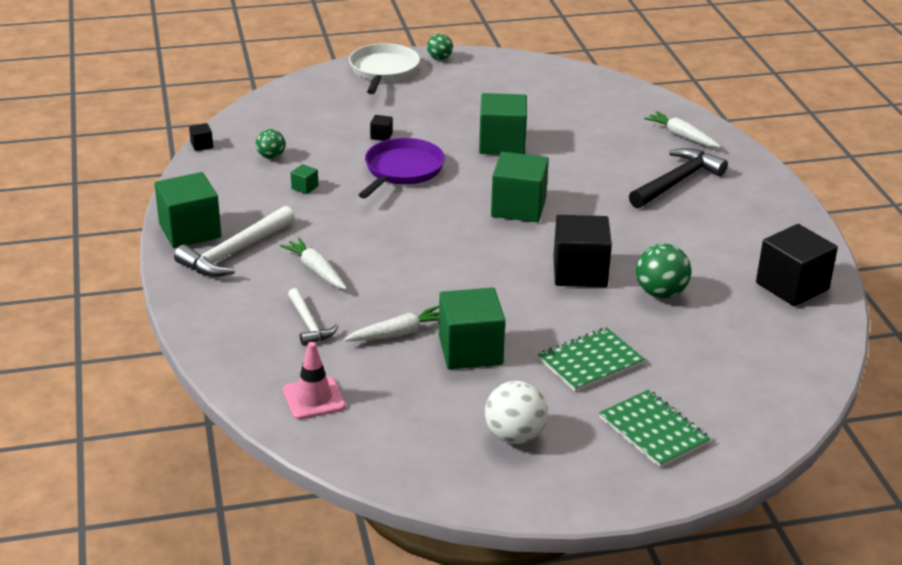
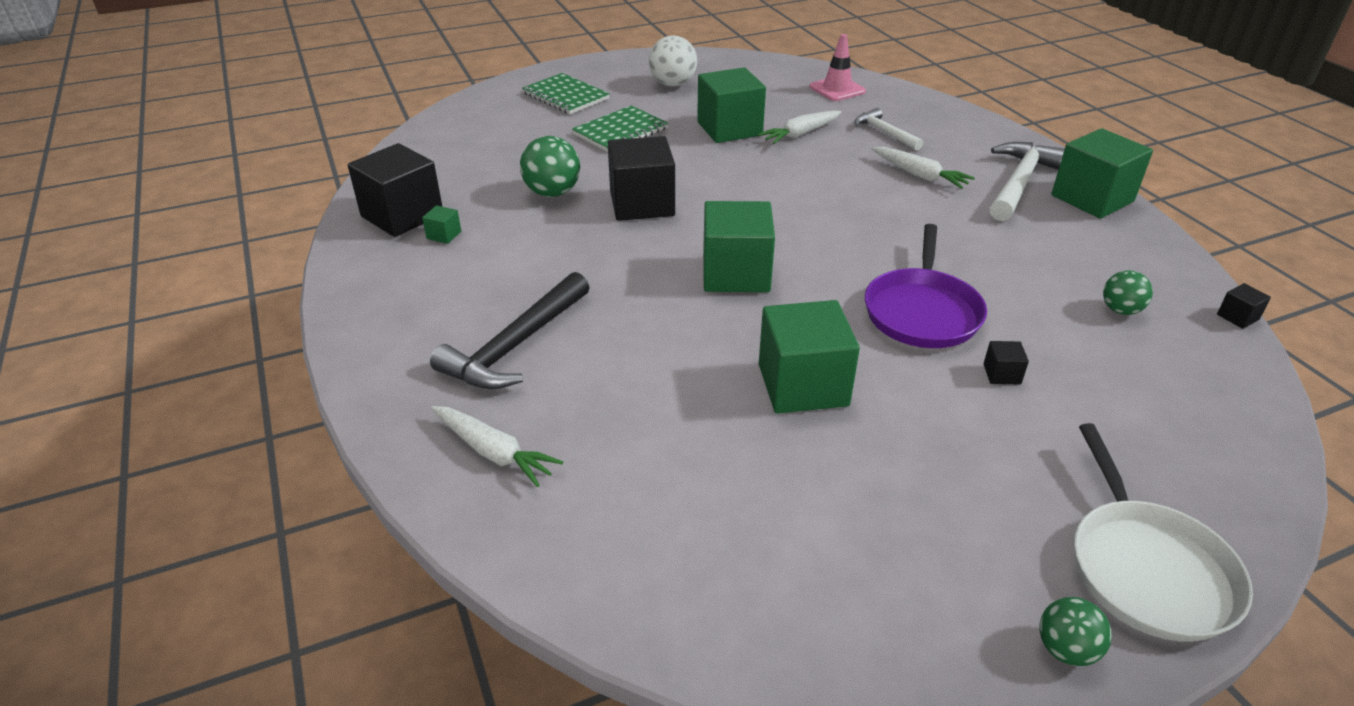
camera: 170 degrees right, 5 degrees up
green cube [291,164,318,194] -> green cube moved to [422,205,461,244]

